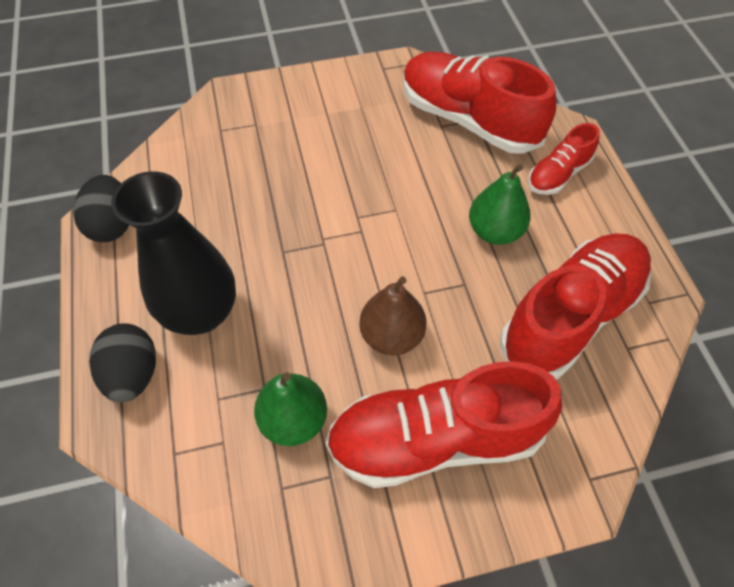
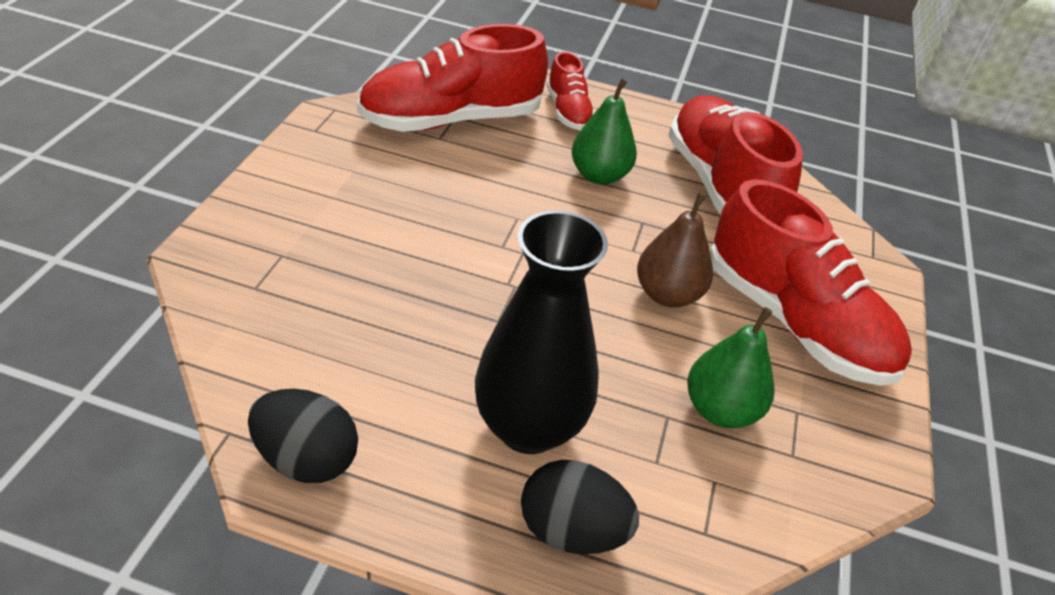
camera: 65 degrees left, 15 degrees down
red shoe [326,361,562,488] -> red shoe turned 60 degrees counterclockwise [710,179,912,386]

